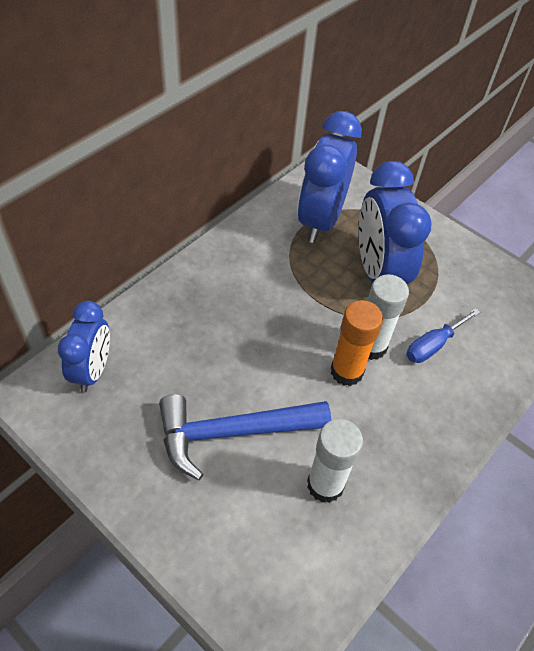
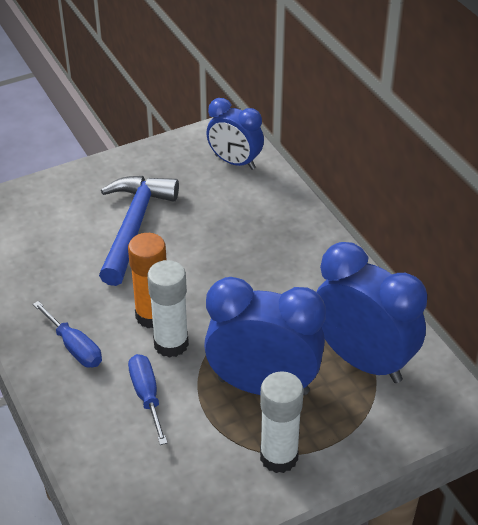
camera: 115 degrees right, 10 degrees down
white glue stick [307,419,363,503] -> white glue stick moved to [260,371,304,473]
none -> blue screwdriver [33,301,102,367]

